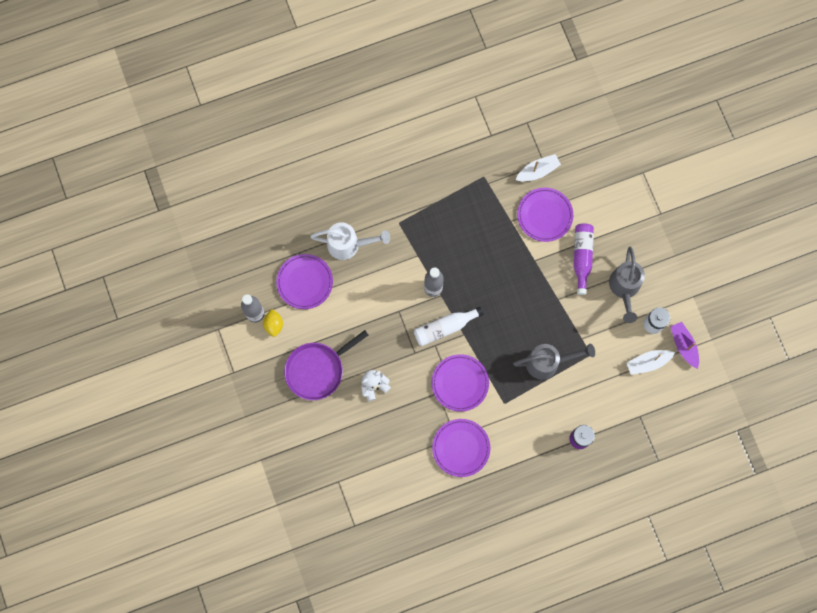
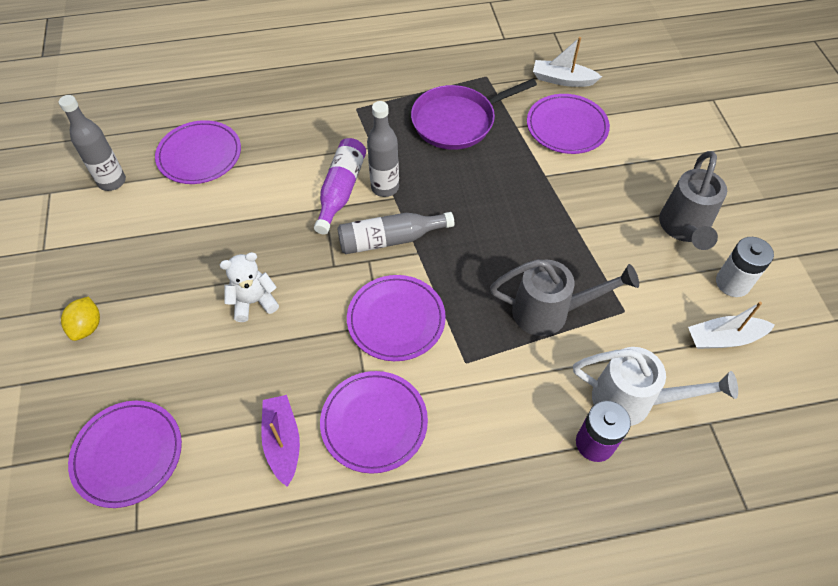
camera: 10 degrees right, 20 degrees down
yellow lemon [263,309,283,337] -> yellow lemon moved to [61,296,100,341]
purple pan [284,330,368,400] -> purple pan moved to [411,79,537,150]
white watering can [311,222,390,260] -> white watering can moved to [573,347,738,426]
white bottle [414,307,484,346] -> grey bottle [337,212,454,254]
white boat [516,154,561,181] -> white boat turned 150 degrees counterclockwise [533,37,602,87]
purple bottle [574,224,594,295] -> purple bottle moved to [314,138,366,235]
purple boat [670,322,699,369] -> purple boat moved to [261,395,300,487]
none -> purple plate [68,401,182,508]

